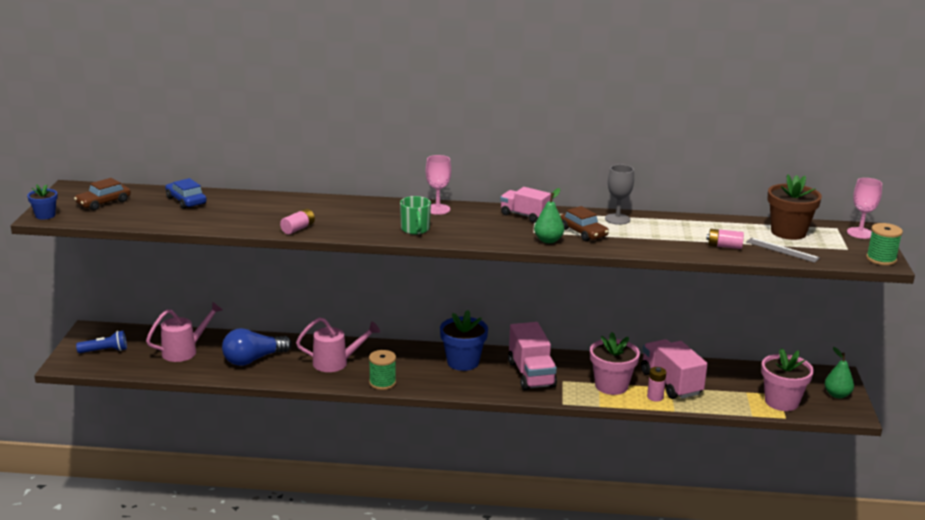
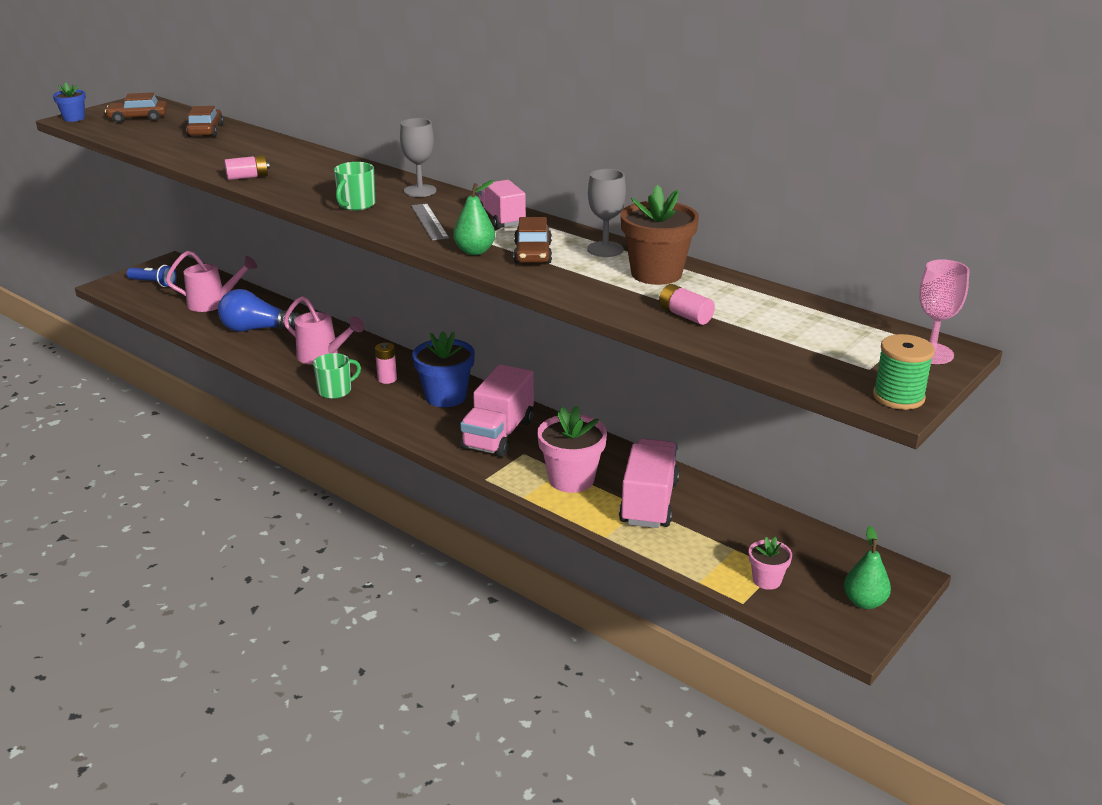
camera: 35 degrees right, 5 degrees up
blue car [165,178,207,209] -> brown car [186,106,224,137]
green spool [369,350,396,390] -> green mug [313,353,361,399]
pink goblet [426,155,451,215] -> grey goblet [400,118,436,197]
pink battery [647,367,666,402] -> pink battery moved to [375,343,397,384]
grey ruler [746,238,820,263] -> grey ruler moved to [411,203,449,240]
pink flower pot [761,348,814,411] -> pink flower pot [749,537,792,590], size x0.55
brown flower pot [768,174,822,240] -> brown flower pot moved to [621,185,699,285]

